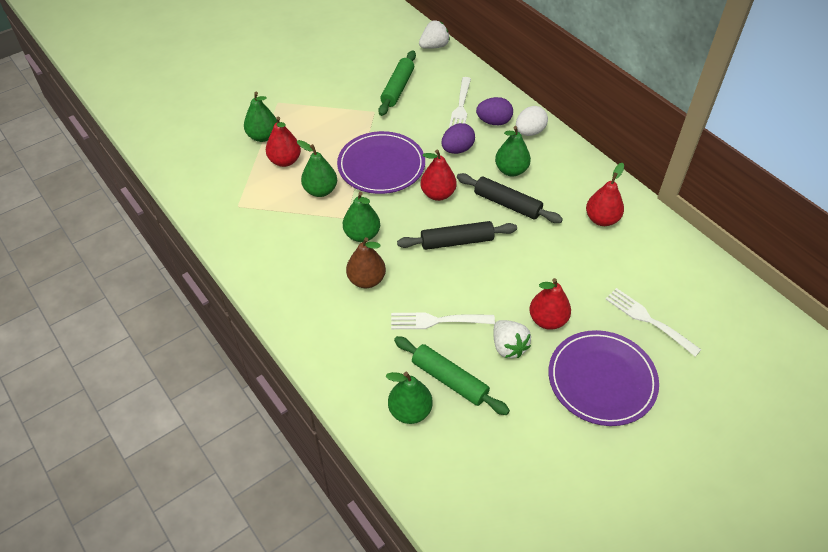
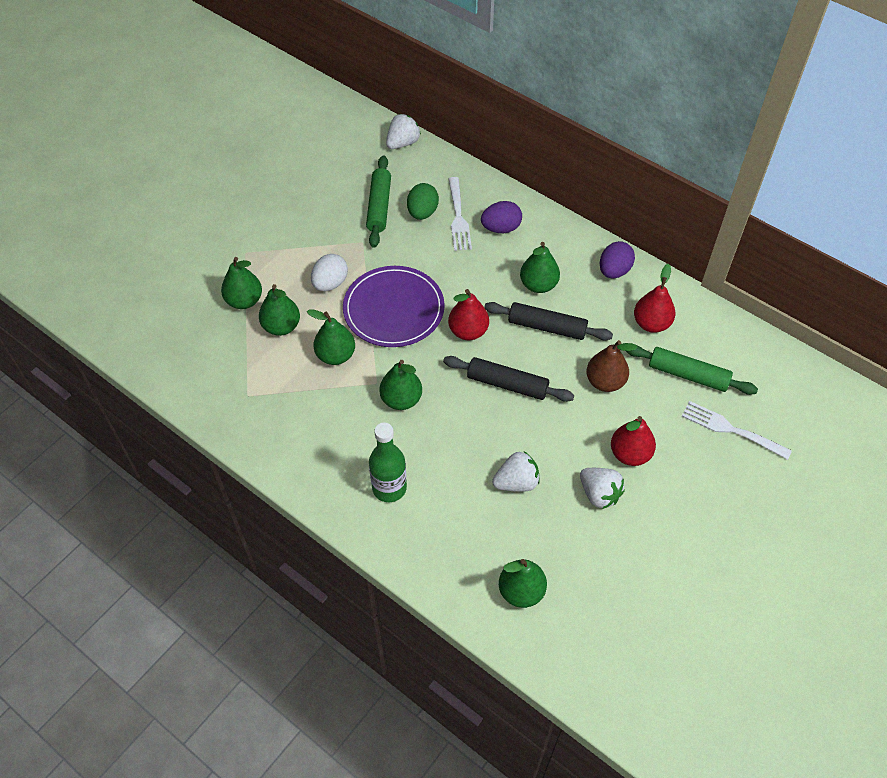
camera: 15 degrees left, 5 degrees up
red pear [266,117,301,167] -> green pear [259,284,300,336]
brown pear [346,237,386,288] -> brown pear moved to [586,340,638,392]
white fork [391,312,495,329] -> white strawberry [492,451,540,492]
green rolling pin [394,336,510,415] -> green rolling pin moved to [626,345,758,395]
black rolling pin [397,221,517,250] -> black rolling pin turned 45 degrees clockwise [443,356,575,402]
purple egg [442,123,475,154] -> purple egg moved to [600,241,635,279]
white egg [516,106,548,136] -> white egg moved to [311,254,348,291]
purple plate [549,330,659,426] -> none
none -> green bottle [369,422,407,502]
none -> green egg [407,183,439,220]

